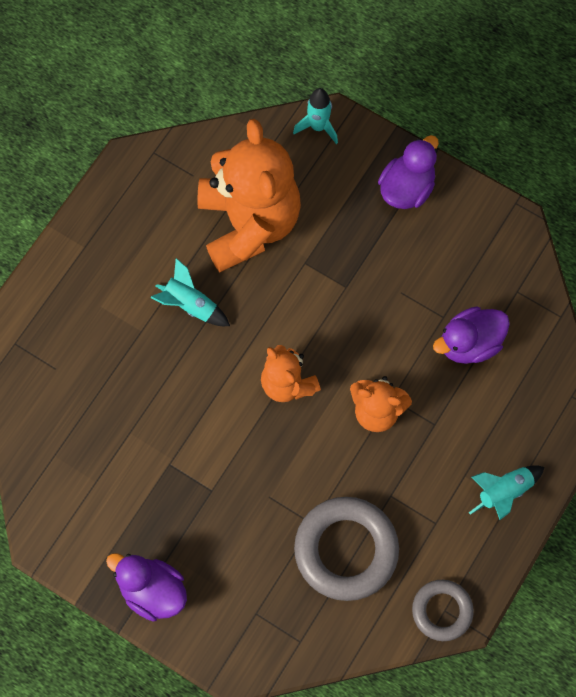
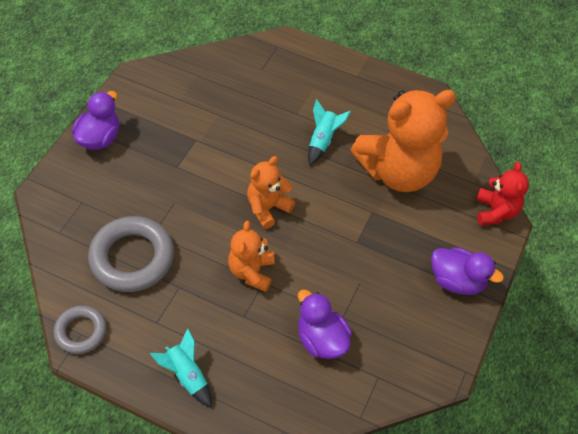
camera: 80 degrees right, 15 degrees down
turquoise rocket [293,88,338,144] -> red teddy bear [476,162,529,226]

